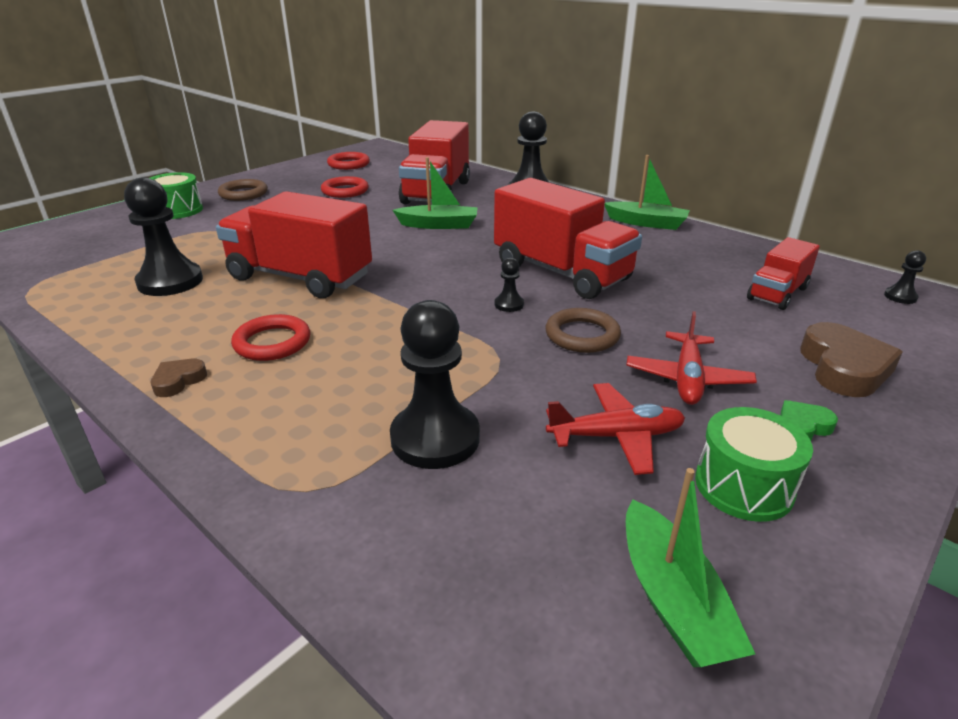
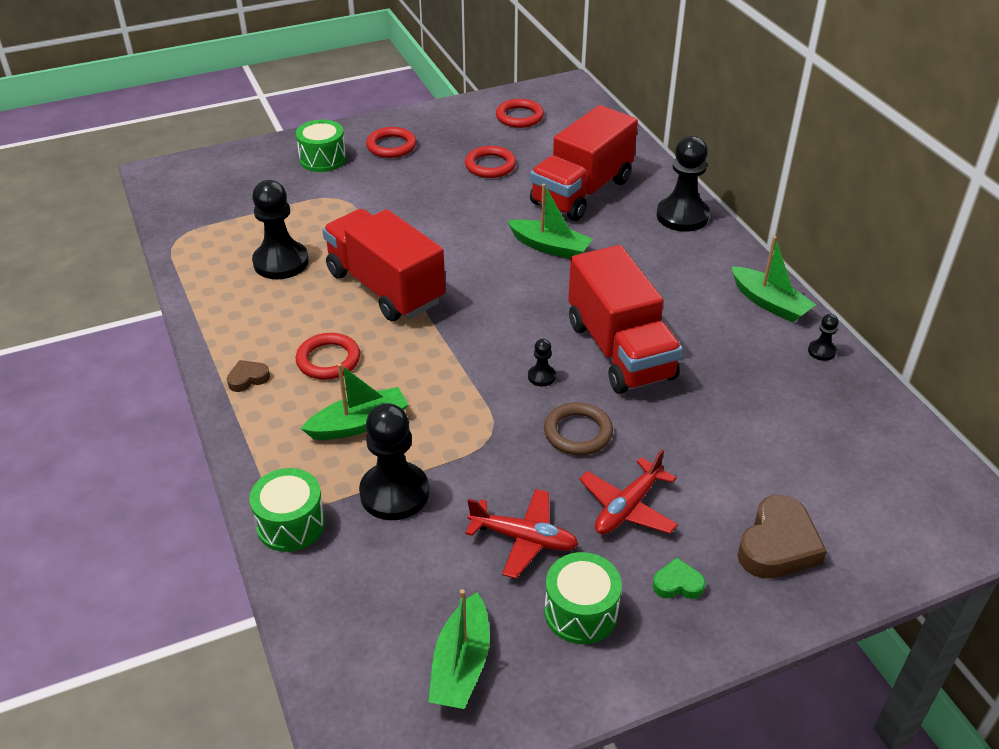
camera: 25 degrees right, 10 degrees up
brown ring [218,179,268,201] -> red ring [366,127,416,158]
red truck [747,237,820,310] -> none
black pawn [884,250,926,304] -> black pawn moved to [808,314,839,361]
none -> green drum [249,468,326,552]
none -> green boat [301,363,408,440]

